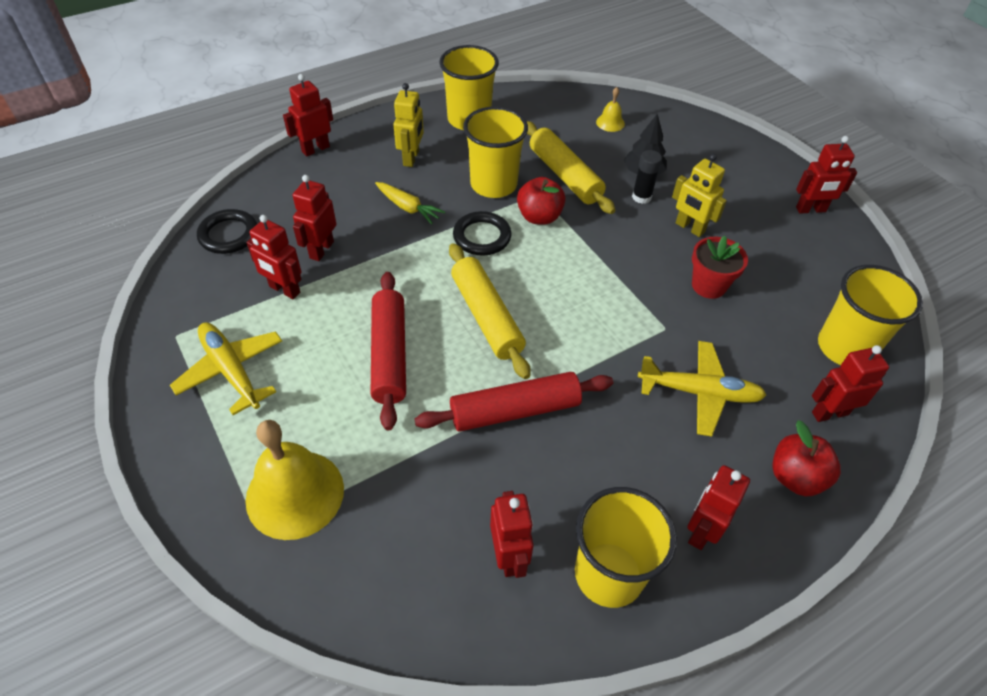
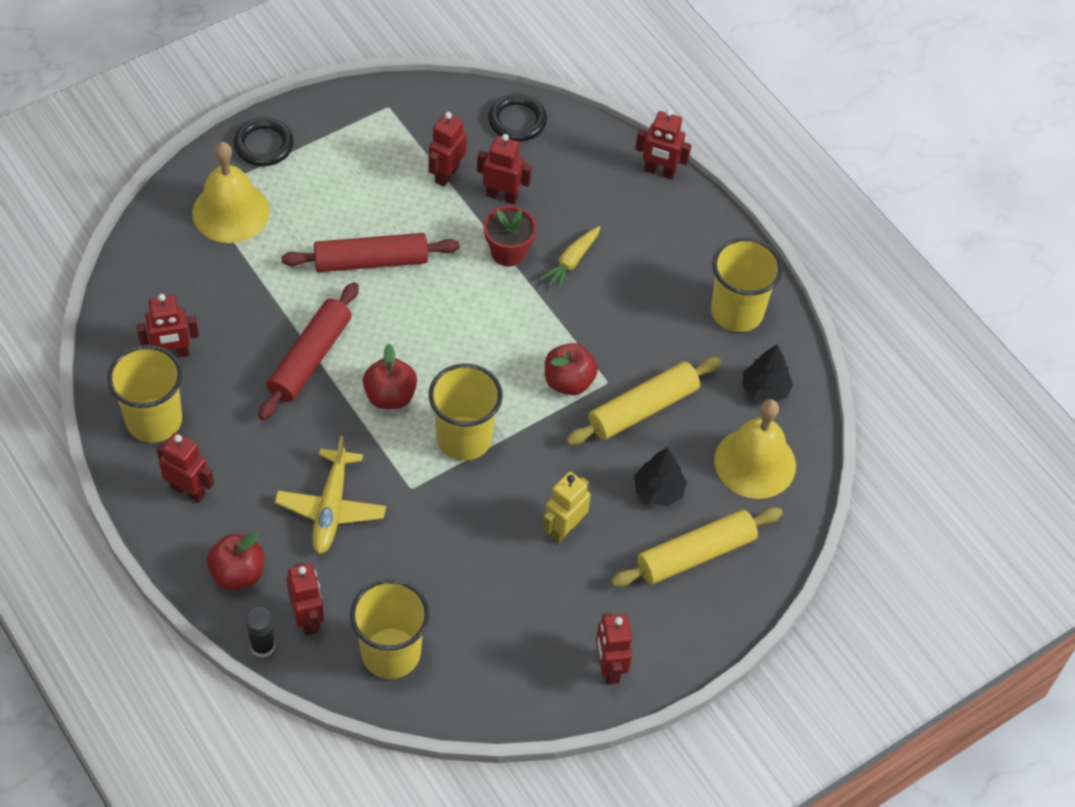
camera: 85 degrees right, 5 degrees up
yellow plane [170,322,282,415] -> none
red robot [283,74,333,157] -> red robot turned 150 degrees clockwise [635,109,691,179]
yellow robot [393,83,424,167] -> none
red rolling pin [414,372,613,432] -> red rolling pin turned 45 degrees clockwise [258,282,359,420]
yellow rolling pin [449,243,531,379] -> yellow rolling pin moved to [611,507,783,587]
black ring [453,211,512,256] -> black ring moved to [233,117,294,166]
yellow cup [463,106,528,198] -> yellow cup moved to [429,363,503,461]
yellow bell [596,87,625,132] -> yellow bell [714,399,796,499], size x2.20
black glue stick [632,150,662,204] -> black glue stick moved to [246,607,275,658]
red flower pot [692,236,748,299] -> red flower pot moved to [484,206,536,267]
none -> red apple [363,344,417,409]
none -> black tree [742,344,793,402]

